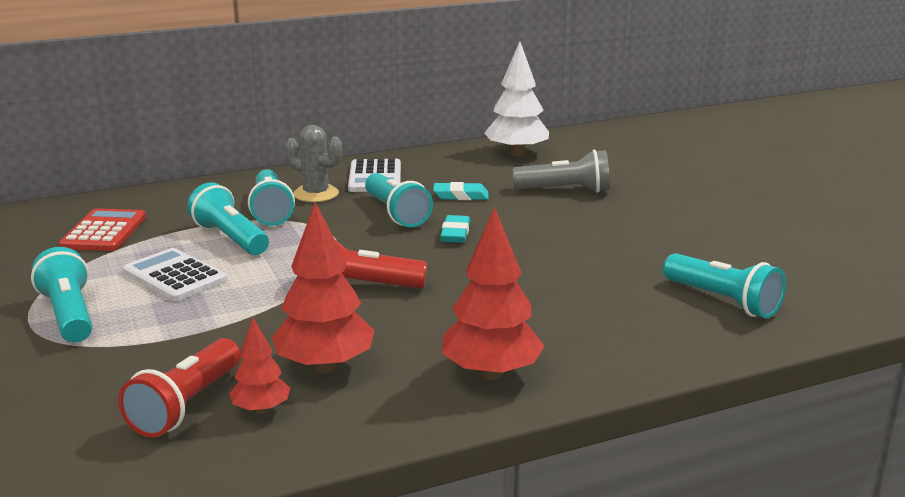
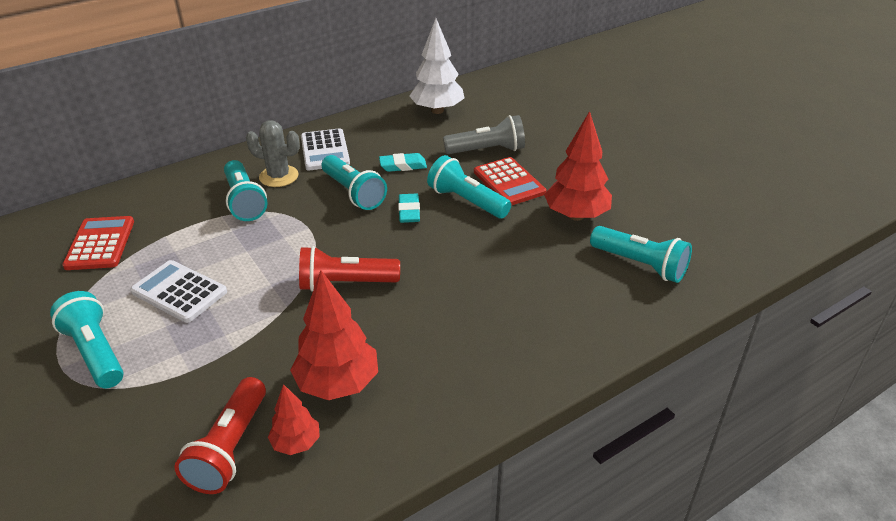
camera: 10 degrees left, 15 degrees up
turquoise flashlight [187,182,269,255] -> turquoise flashlight moved to [427,155,511,218]
red tree [442,207,545,380] -> red tree moved to [544,111,612,221]
none -> red calculator [474,157,546,206]

